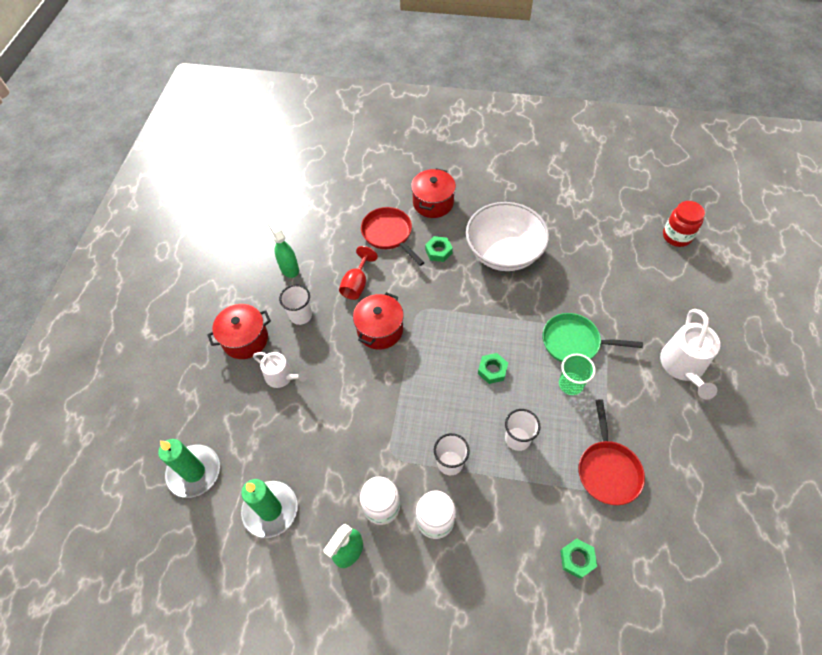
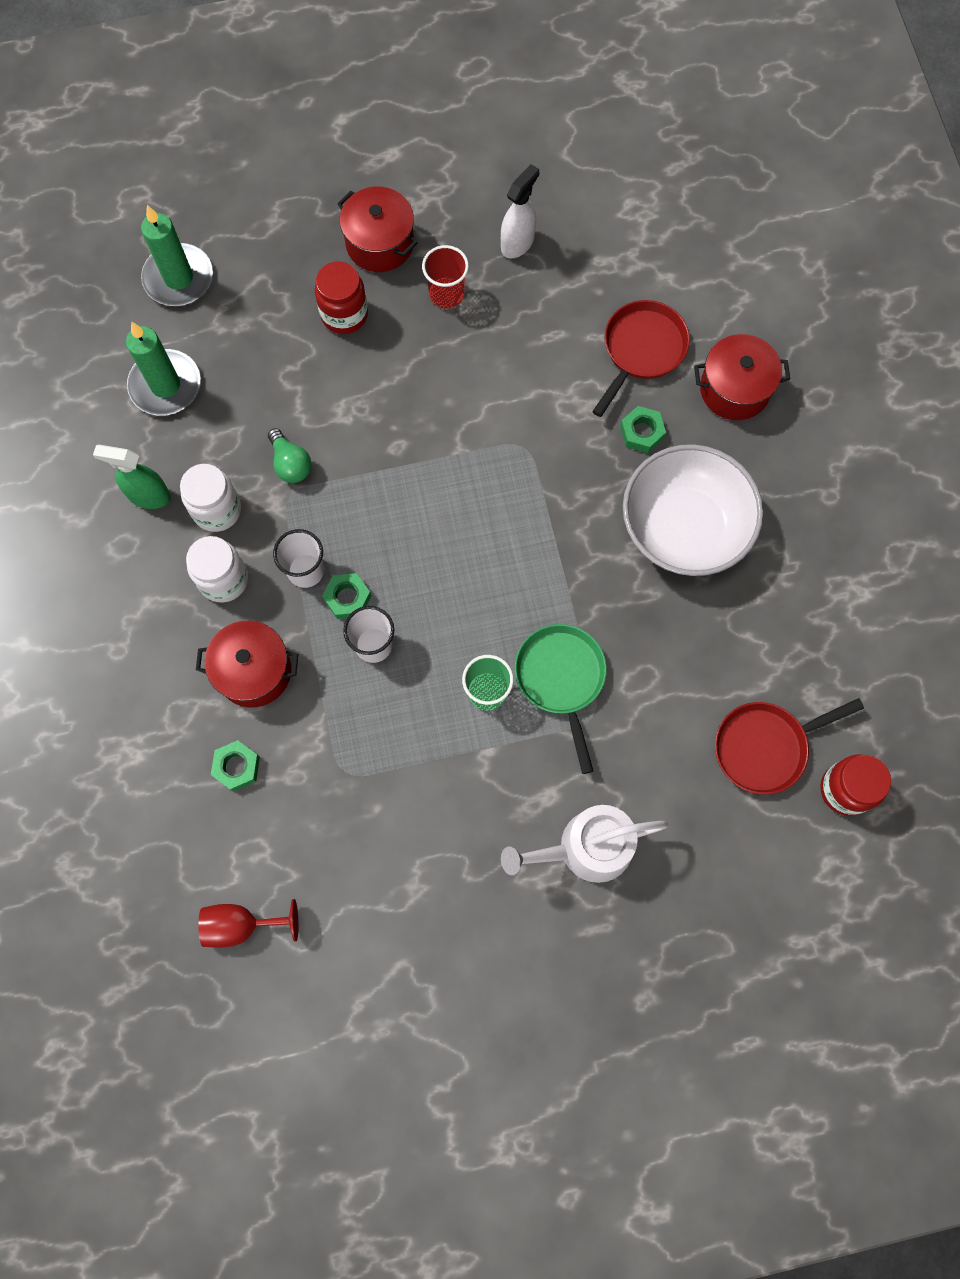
camera: 65 degrees right, 15 degrees up
white watering can [253,352,308,388] -> red jar [315,261,368,334]
green spray bottle [267,219,299,278] -> white spray bottle [501,164,539,258]
white cup [279,285,312,325] -> red cup [422,245,469,308]
red goblet [339,246,378,300] -> red goblet moved to [198,899,298,948]
red pot [353,292,404,350] -> red pot moved to [196,621,298,708]
green nut [478,353,508,384] -> green nut moved to [322,573,371,619]
red pan [579,399,645,505] -> red pan moved to [715,698,864,795]
none -> green light bulb [268,428,312,483]

